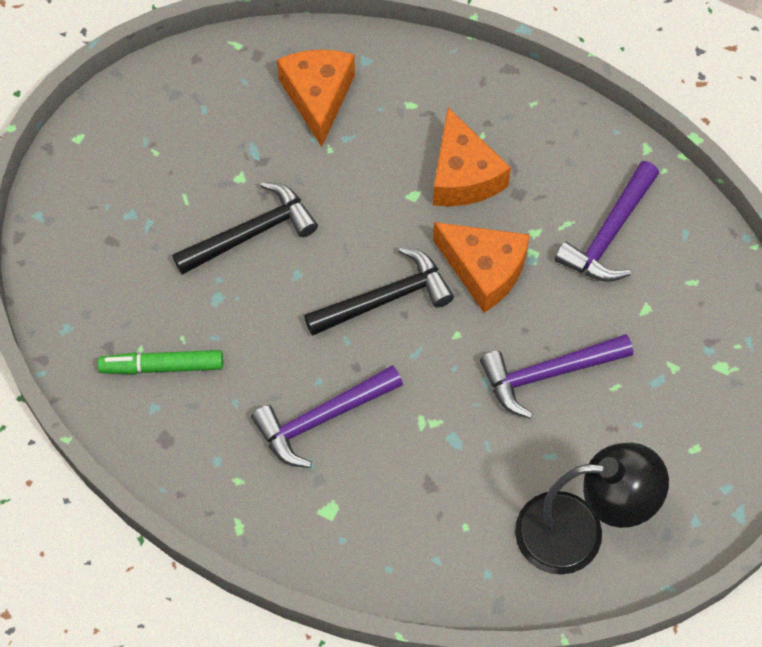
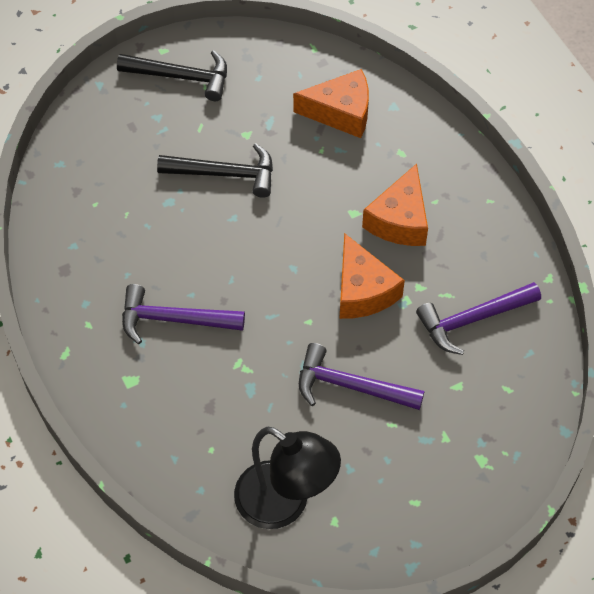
camera: 35 degrees right, 5 degrees down
green marker [98,350,223,374] -> none
orange cheese [277,50,355,147] -> orange cheese turned 60 degrees clockwise [293,69,369,138]
black hammer [304,247,454,336] -> black hammer moved to [117,50,227,101]

